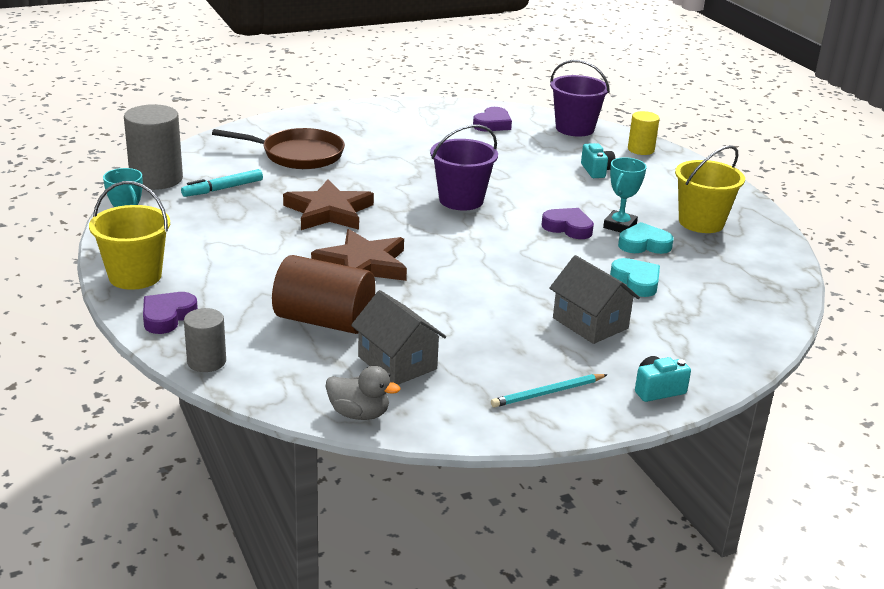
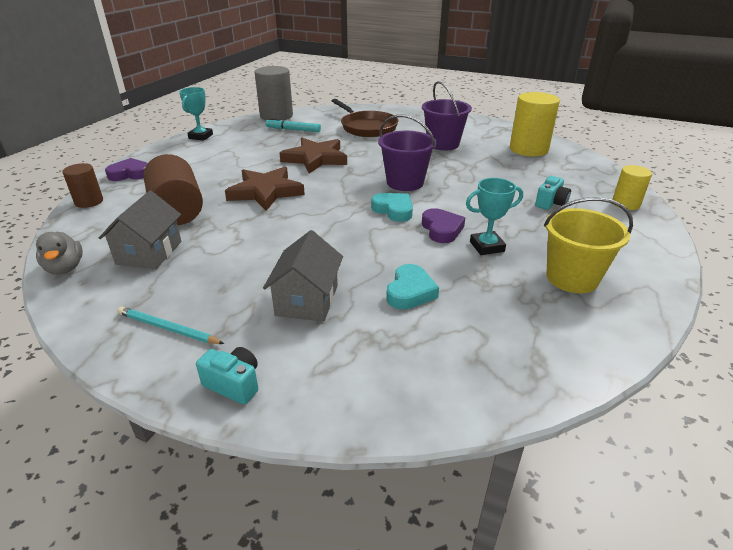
camera: 50 degrees right, 5 degrees up
yellow bucket [89,181,170,290] -> none
grey cylinder [184,308,226,372] -> brown cylinder [62,163,103,208]
purple heart [473,107,512,131] -> yellow cylinder [510,92,560,157]
purple bucket [550,60,610,137] -> purple bucket moved to [422,81,472,150]
turquoise heart [618,222,674,254] -> turquoise heart moved to [371,193,413,222]

